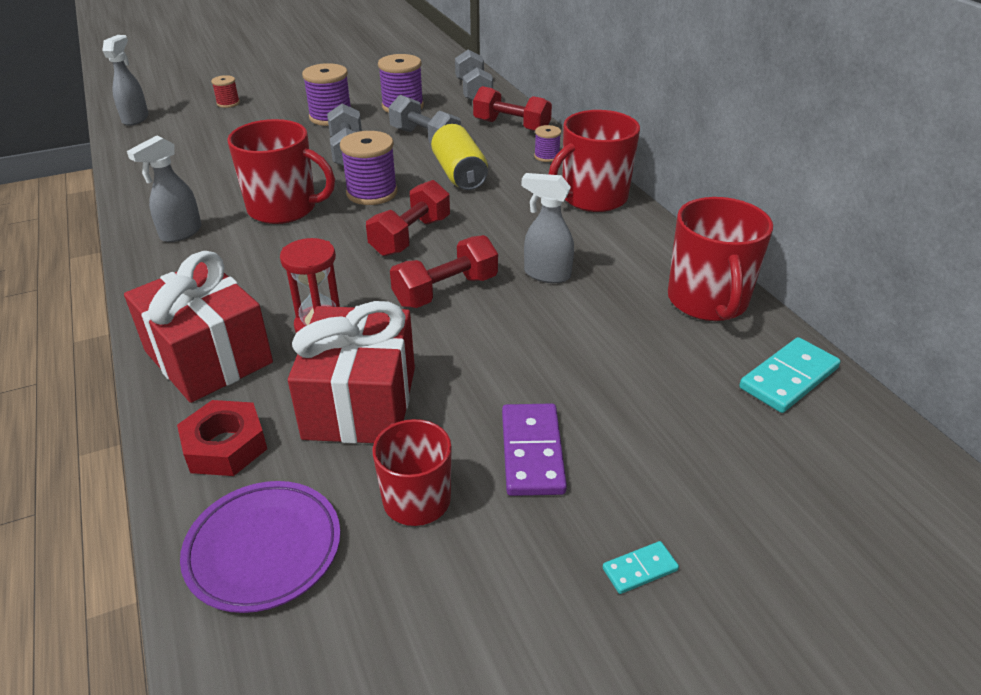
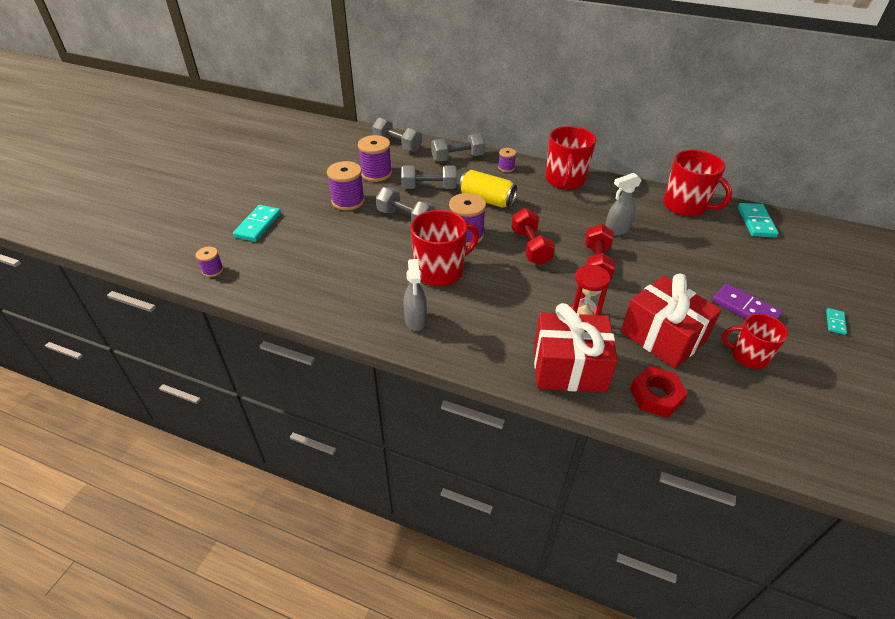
camera: 45 degrees left, 5 degrees up
grey spray bottle [102,35,149,126] -> purple spool [196,247,223,277]
purple plate [180,481,341,613] -> none
red spool [211,75,240,108] -> turquoise domino [233,205,281,242]
red dumbbell [473,86,552,131] -> grey dumbbell [431,133,485,162]

